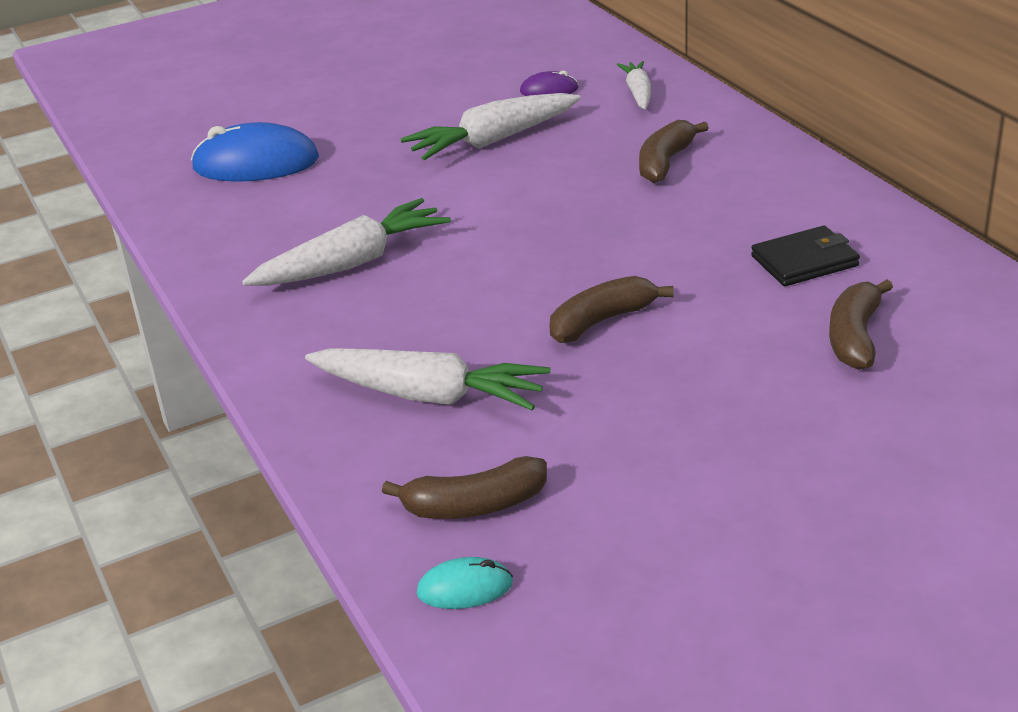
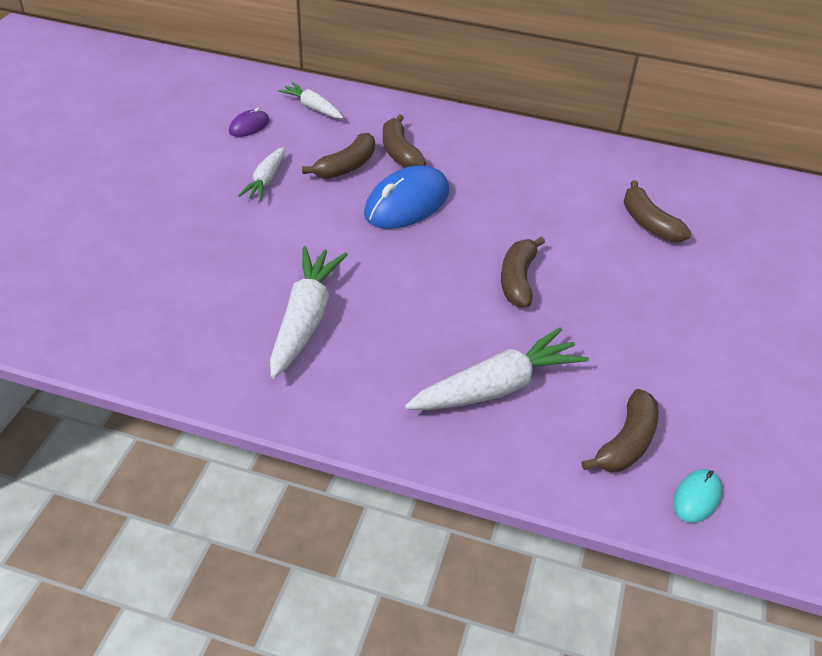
camera: 50 degrees left, 10 degrees up
blue mouse [191,122,319,182] -> blue mouse moved to [364,165,449,229]
white carrot [400,93,581,160] -> white carrot [238,147,285,201], size x0.58
black wallet [751,225,860,286] -> none
none -> brown banana [302,133,375,179]

